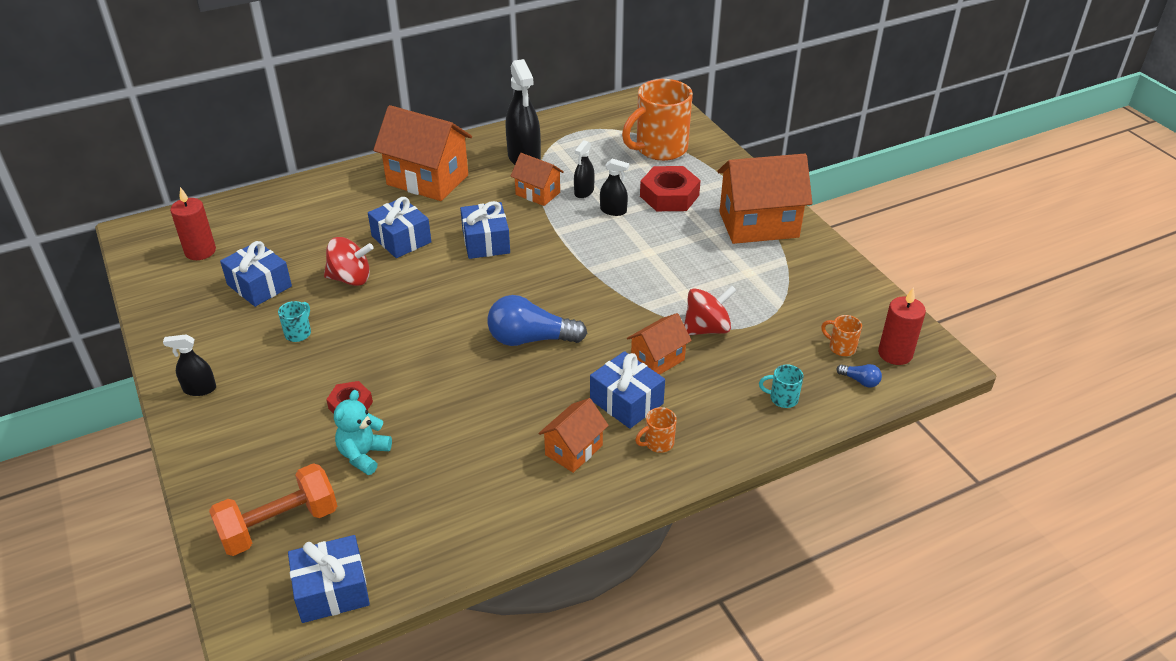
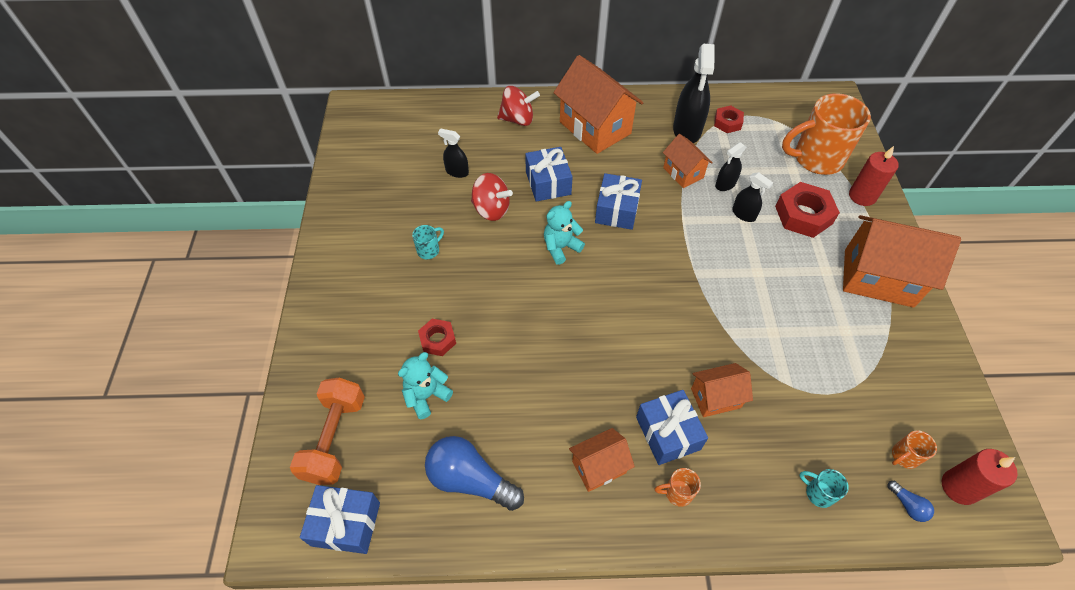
camera: 25 degrees right, 15 degrees up
black spray bottle [163,334,216,396] -> black spray bottle moved to [438,128,469,178]
red candle [170,187,216,260] -> red candle moved to [849,146,899,206]
orange dumbbell [209,463,337,556] -> orange dumbbell turned 75 degrees counterclockwise [290,377,365,485]
blue gift [220,241,292,307] -> none
blue light bulb [487,295,587,346] -> blue light bulb moved to [425,436,524,511]
red spinning top [684,286,737,335] -> red spinning top moved to [497,86,540,126]
orange mug [821,315,862,356] -> orange mug turned 90 degrees counterclockwise [892,430,937,469]
none -> turquoise teddy bear [544,201,585,265]
none -> red nut [714,105,744,133]

